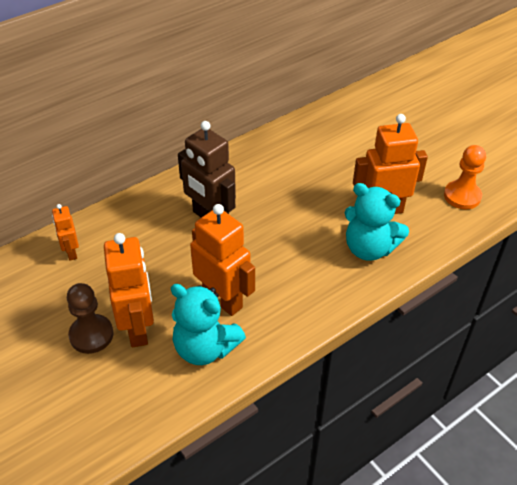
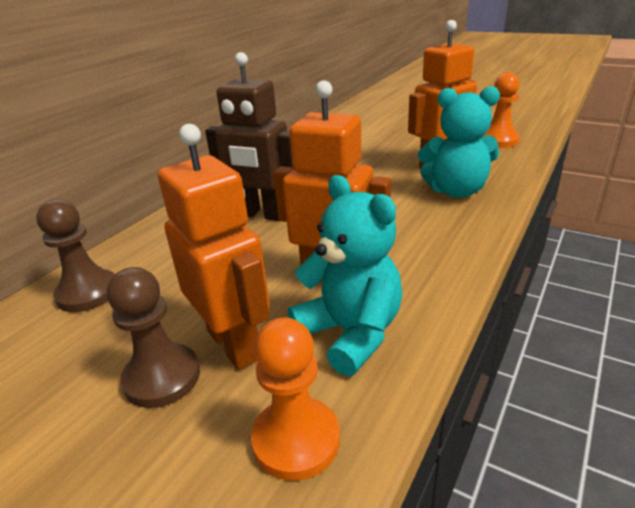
camera: 20 degrees left, 15 degrees down
orange robot [52,204,79,260] -> brown pawn [36,199,115,312]
turquoise teddy bear [171,284,246,365] -> turquoise teddy bear turned 135 degrees counterclockwise [288,175,402,376]
none -> orange pawn [251,318,340,481]

